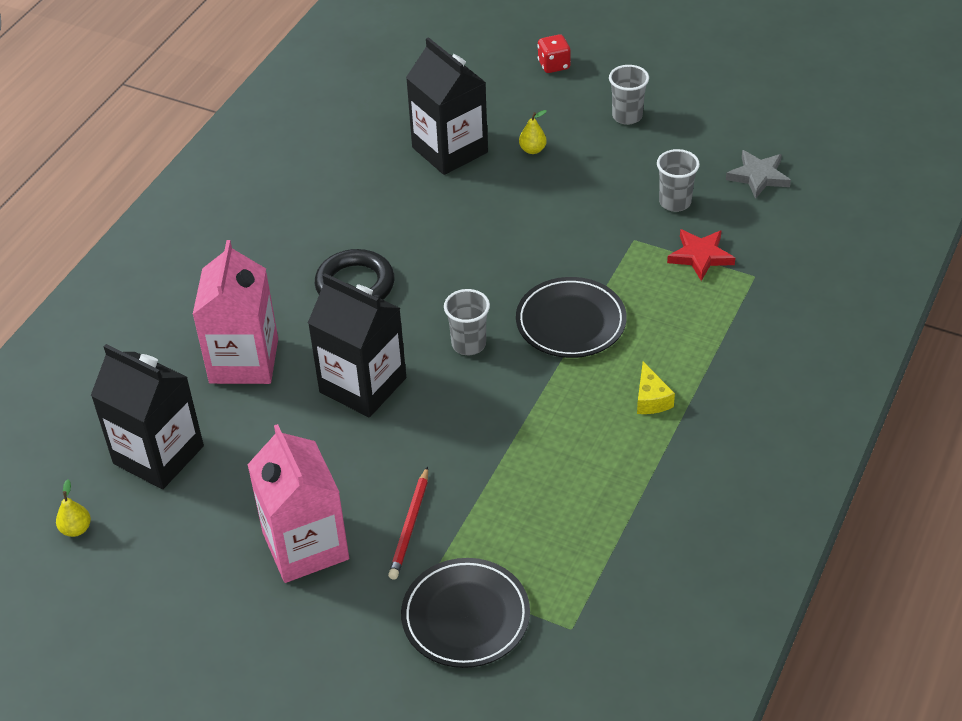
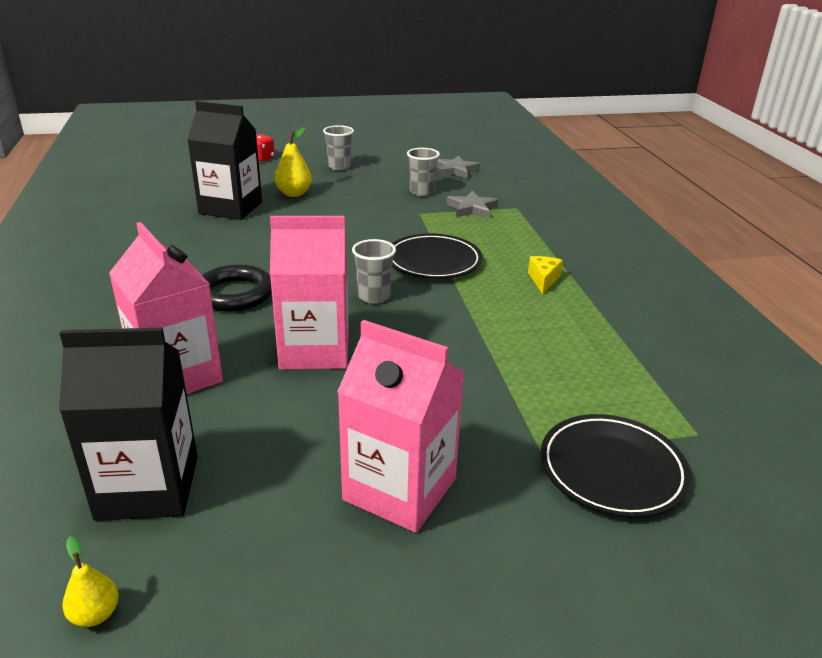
camera: 40 degrees left, 15 degrees down
black carton [308,273,406,417] -> pink carton [270,216,349,370]
red pencil [388,466,428,579] -> none
yellow pear [519,110,547,154] -> yellow pear [274,127,312,197], size x1.64
yellow cheese [637,362,675,414] -> yellow cheese turned 120 degrees counterclockwise [528,256,563,294]
red star [667,229,735,281] -> grey star [446,191,498,219]

